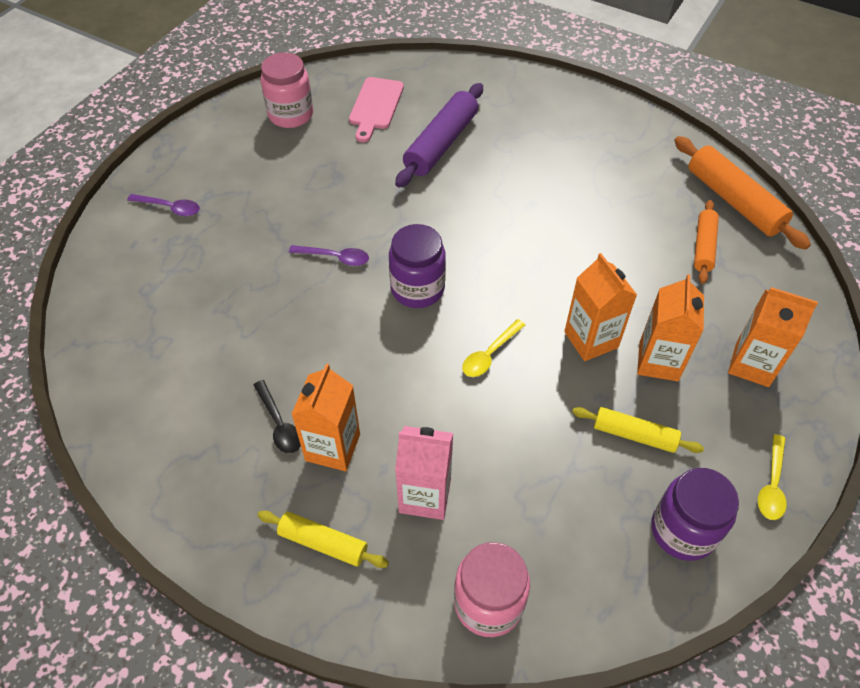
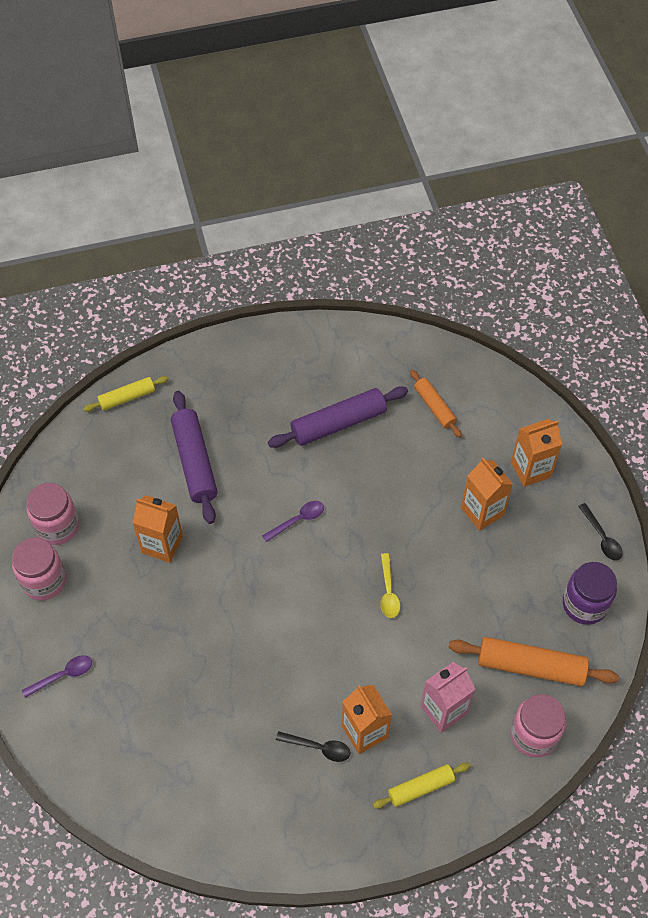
camera: 45 degrees left, 5 degrees up
purple spoon [289,245,369,266] -> purple spoon moved to [262,501,324,542]
pink cutting board [349,77,404,142] -> none
purple jar [389,224,446,308] -> none
orange carton [564,253,637,361] -> orange carton moved to [132,495,183,563]
yellow rolling pin [572,407,704,453] -> yellow rolling pin moved to [83,376,169,412]
orange rolling pin [674,136,811,250] -> orange rolling pin moved to [448,637,619,686]
yellow spoon [758,434,787,520] -> black spoon [578,503,623,561]
none -> pink jar [12,538,67,600]
none -> purple rolling pin [268,386,408,448]

